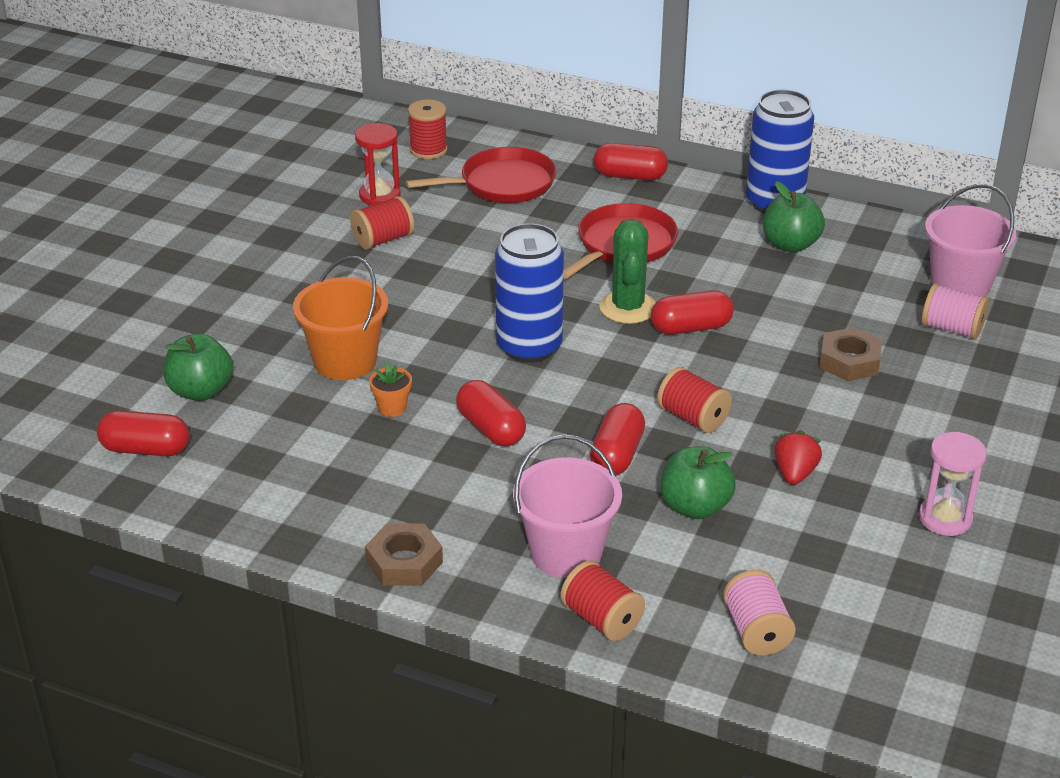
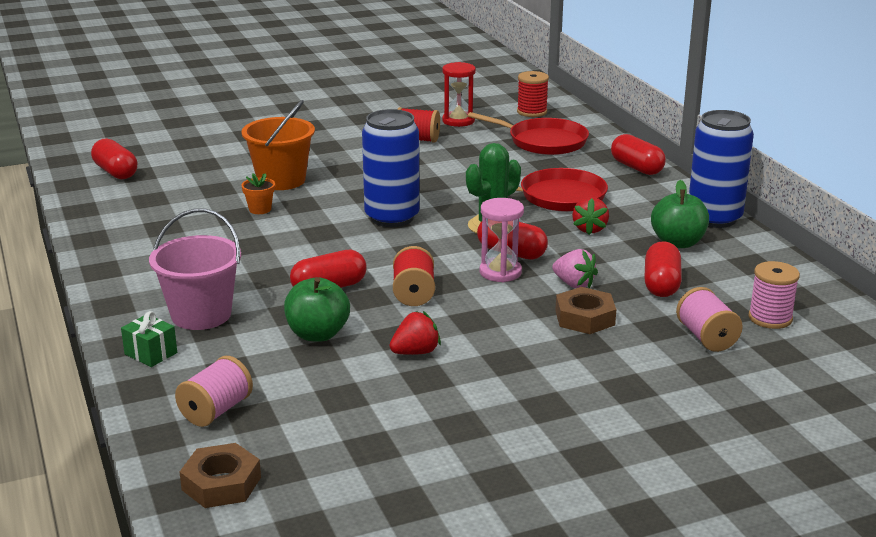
camera: 45 degrees right, 10 degrees down
green apple [163,334,233,401] -> none
brown nut [365,523,443,586] -> brown nut moved to [180,443,261,508]
red capsule [456,380,526,446] -> red capsule moved to [644,241,682,297]
red spool [560,560,645,641] -> green gift [121,311,177,367]
pink hourglass [919,432,987,536] -> pink hourglass moved to [480,198,524,282]
pink bucket [925,184,1017,297] -> pink spool [748,261,800,329]
none -> pink strawberry [552,249,598,288]
none -> red strawberry [572,197,609,235]

